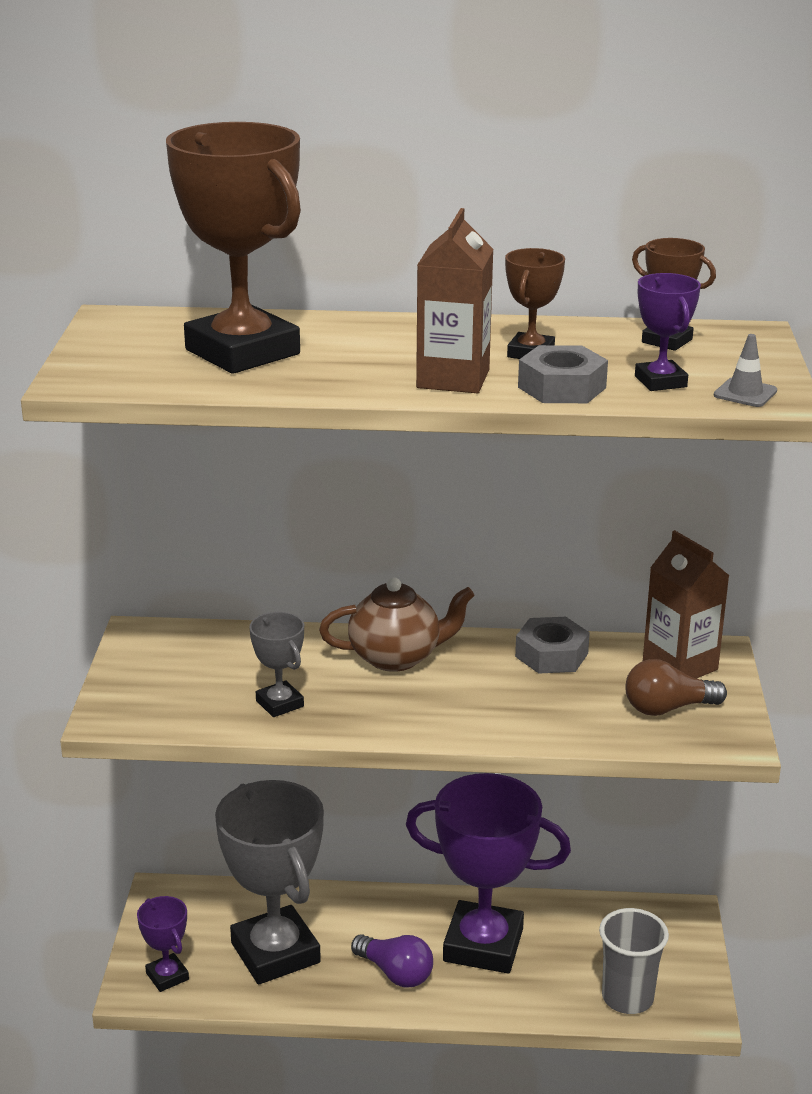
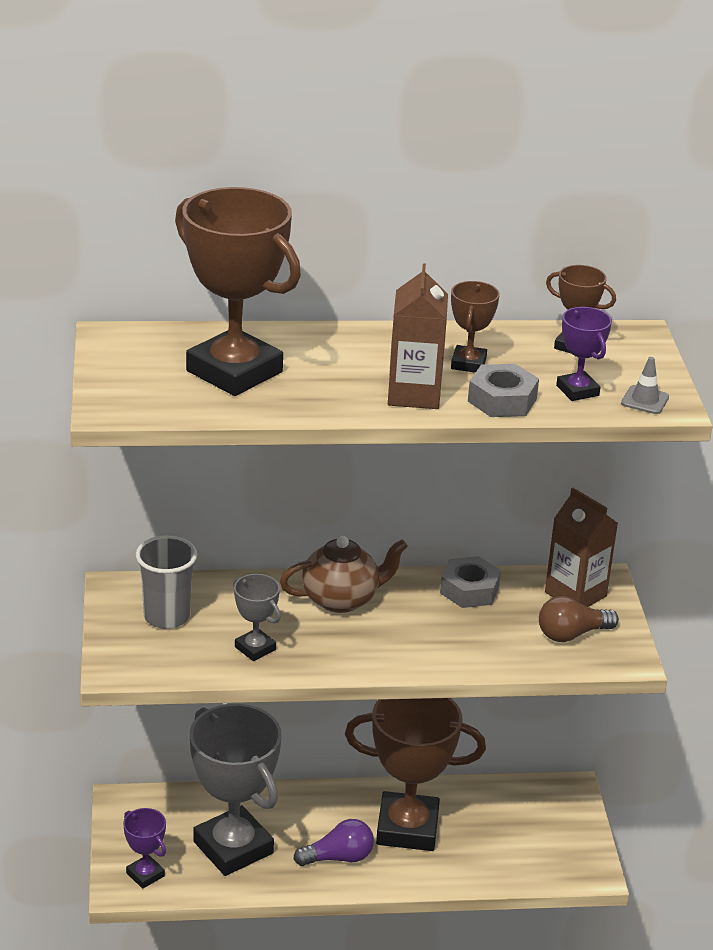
camera: 10 degrees left, 5 degrees up
purple light bulb [351,935,433,988] -> purple light bulb turned 45 degrees counterclockwise [293,819,374,866]
purple trophy [406,773,571,973] -> brown trophy [345,698,486,851]
grey cup [599,908,669,1014] -> grey cup moved to [136,535,197,629]

